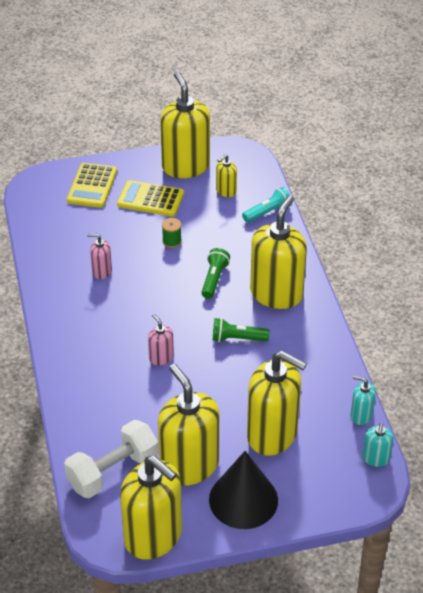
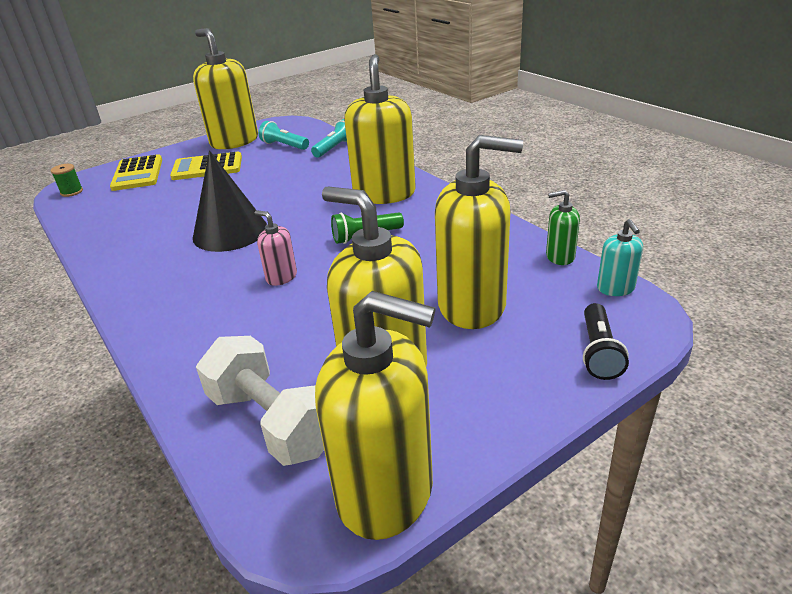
camera: 20 degrees left, 10 degrees down
white dumbbell [64,420,159,498] -> white dumbbell turned 75 degrees counterclockwise [196,336,324,466]
pink soap dispenser [87,234,112,279] -> none
green spool [162,218,182,248] -> green spool moved to [51,164,83,197]
green flashlight [202,248,230,299] -> none
black cone [209,451,278,529] -> black cone moved to [193,151,267,252]
yellow soap dispenser [216,155,237,197] -> turquoise flashlight [259,121,309,150]
turquoise soap dispenser [351,376,376,425] -> green soap dispenser [546,190,580,265]
none -> black flashlight [583,303,629,380]

